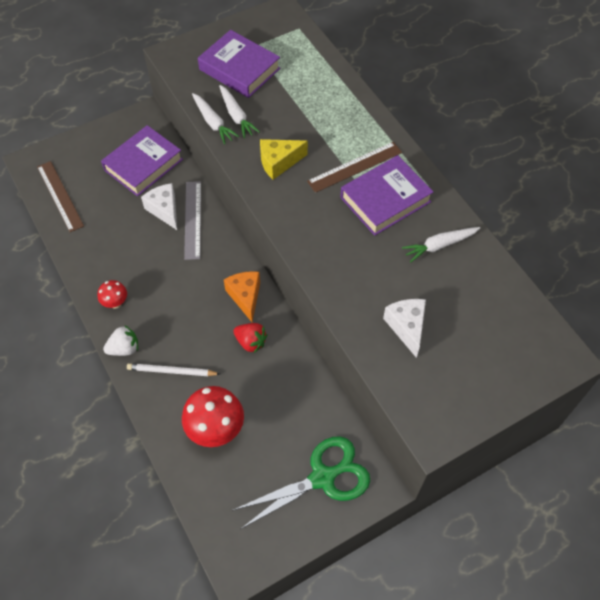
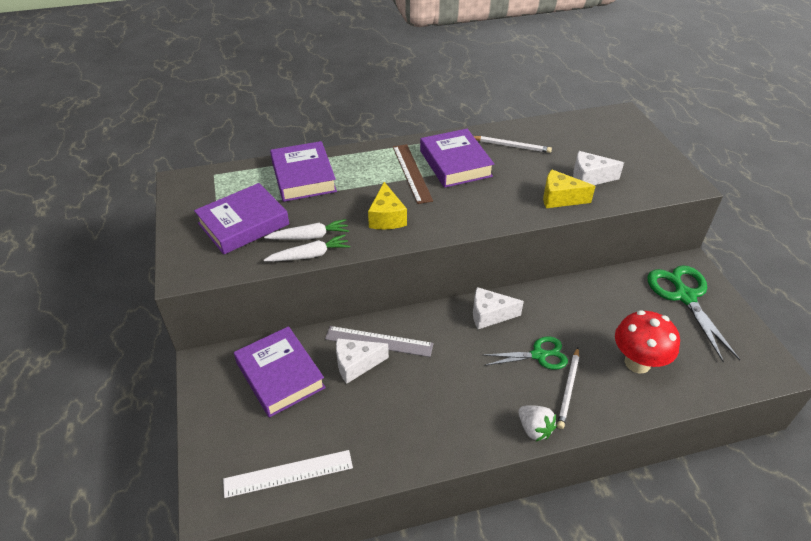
camera: 75 degrees left, 15 degrees down
brown ruler [37,161,84,232] -> white ruler [223,450,353,498]
red mushroom [98,280,127,309] -> none
white strawberry [103,325,138,356] -> white strawberry turned 150 degrees clockwise [519,405,557,441]
orange cheese [224,271,260,322] -> white cheese [473,287,524,329]
red strawberry [233,323,267,353] -> none
white carrot [402,227,480,262] -> white pencil [474,136,552,153]
none -> purple book [270,141,337,202]
none -> green scissors [483,337,568,370]
none -> yellow cheese [543,169,595,208]

